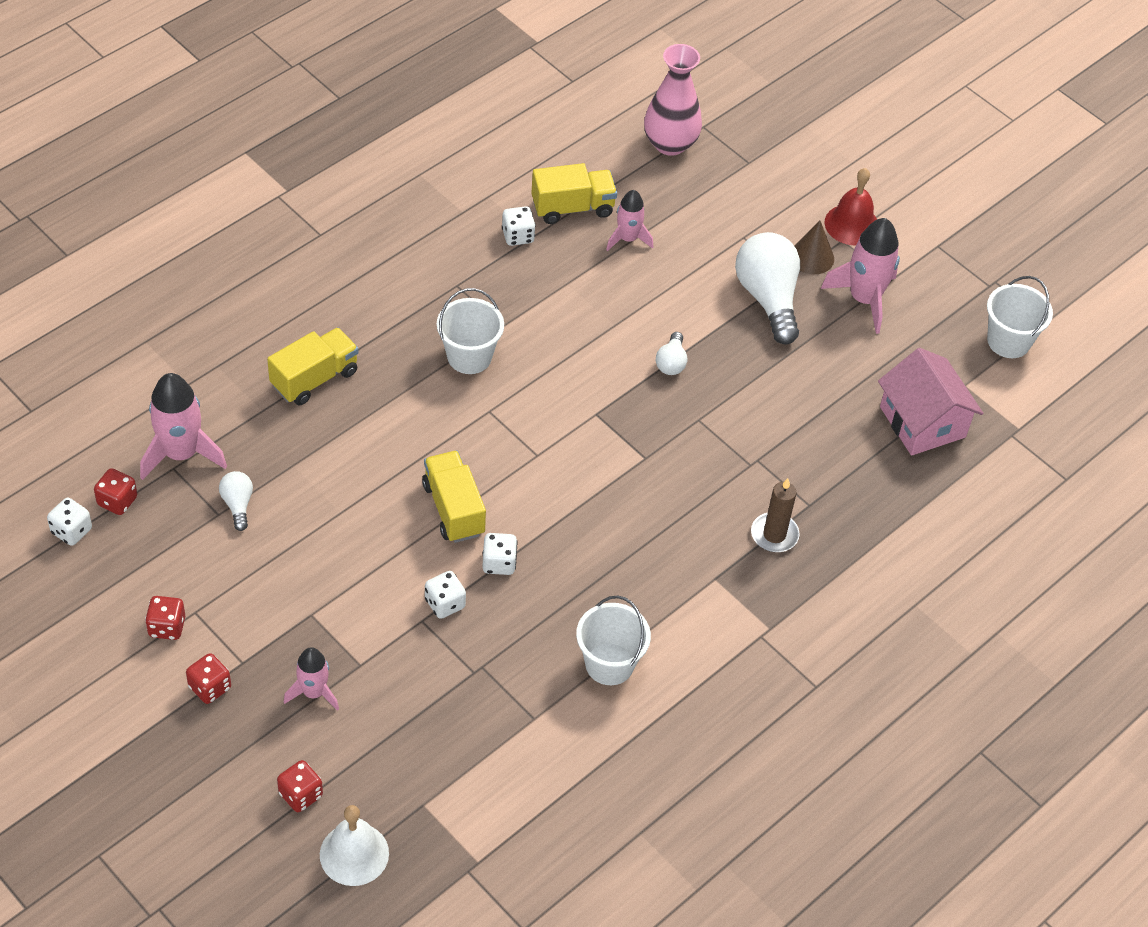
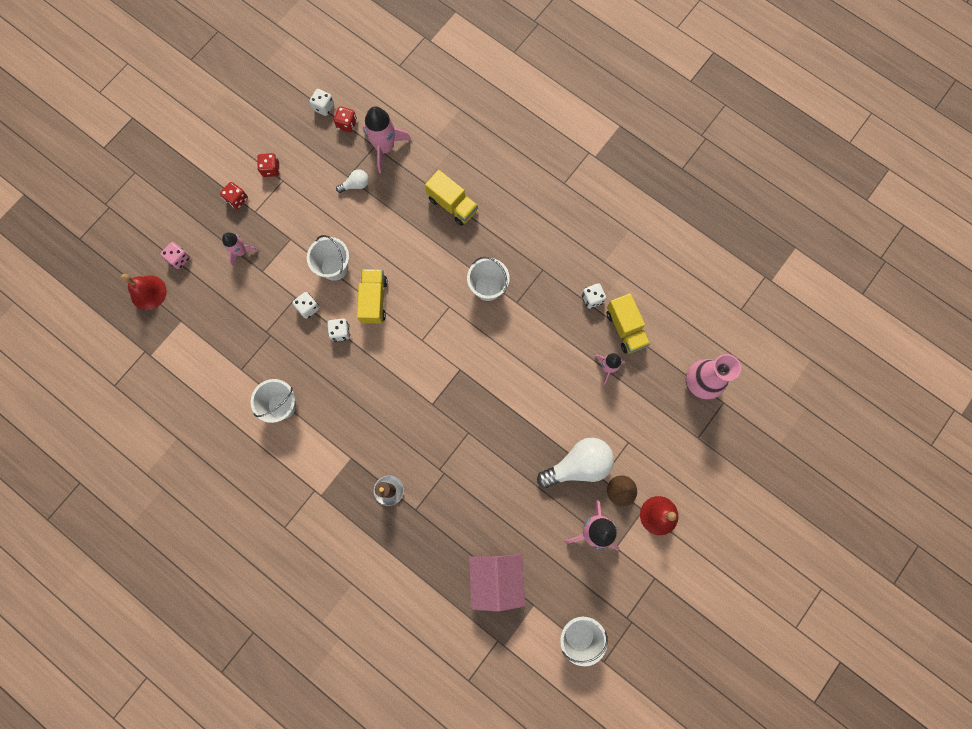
camera: 85 degrees right, 25 degrees up
red dice [277,760,323,812] -> pink dice [161,242,190,269]
white bell [320,805,389,886] -> red bell [121,274,167,310]
yellow truck [422,451,486,543] -> yellow truck turned 60 degrees counterclockwise [357,269,387,324]
white light bulb [656,332,687,375] -> none
pink house [878,348,983,456] -> pink house turned 60 degrees counterclockwise [469,554,525,612]
none -> white bucket [307,235,349,281]

